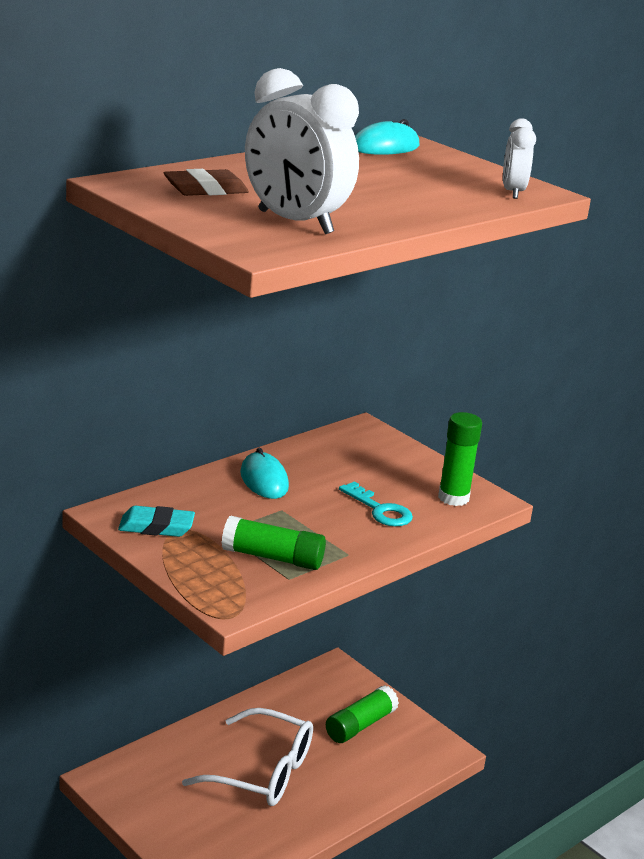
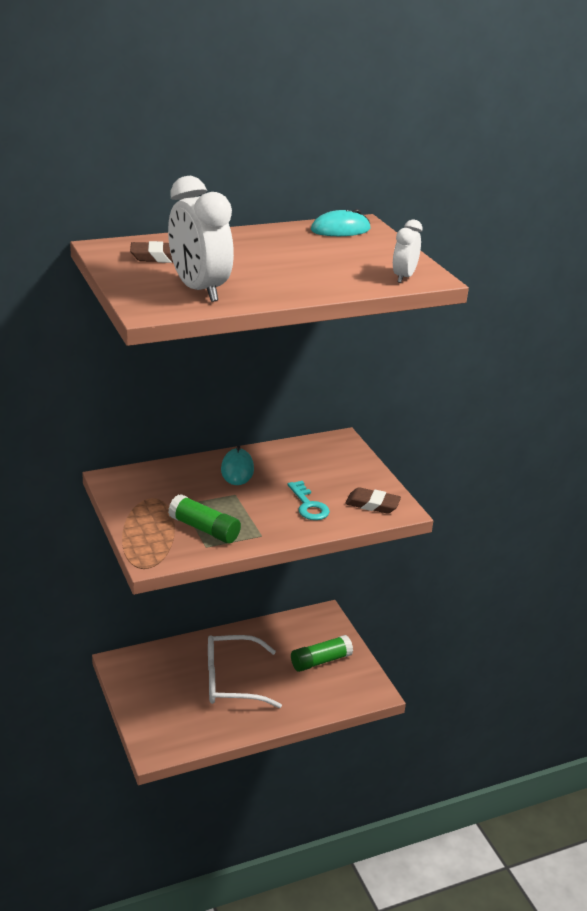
camera: 20 degrees right, 5 degrees up
turquoise eraser [118,506,195,537] -> none
white glasses [182,708,313,806] -> white glasses turned 135 degrees clockwise [208,635,282,708]
green glue stick [438,412,482,506] -> brown eraser [345,487,401,514]

